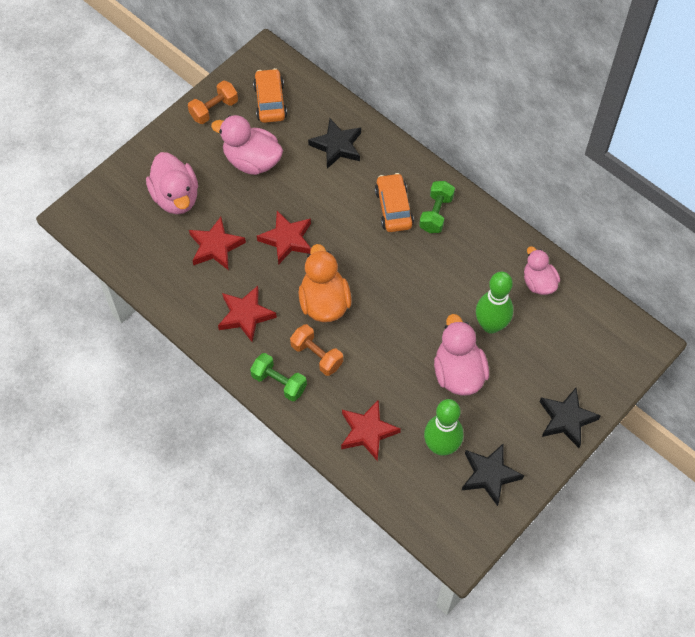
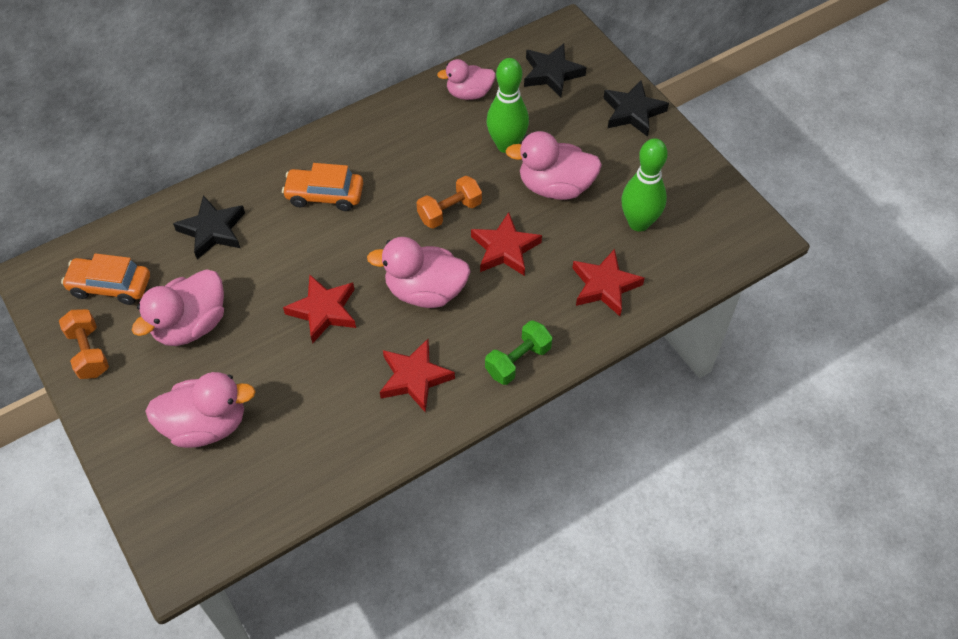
camera: 75 degrees left, 5 degrees down
red star [189,217,246,270] -> red star moved to [471,212,542,276]
orange dumbbell [290,324,343,376] -> orange dumbbell moved to [417,176,482,229]
orange duck [299,244,352,322] -> pink duck [367,237,470,308]
green dumbbell [419,181,455,233] -> none
black star [462,444,524,506] -> black star moved to [524,44,586,97]

